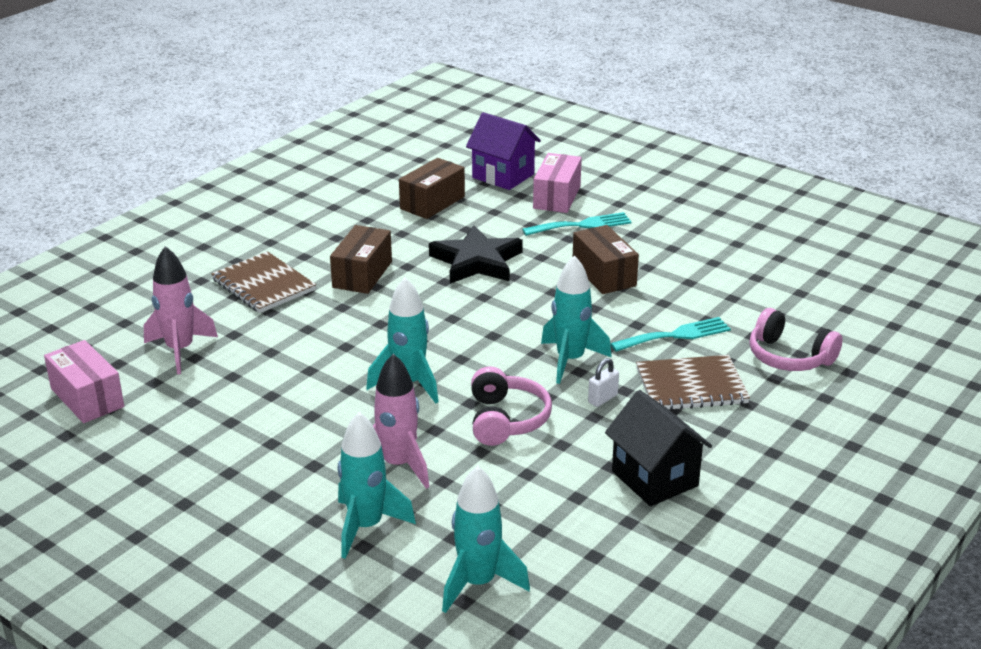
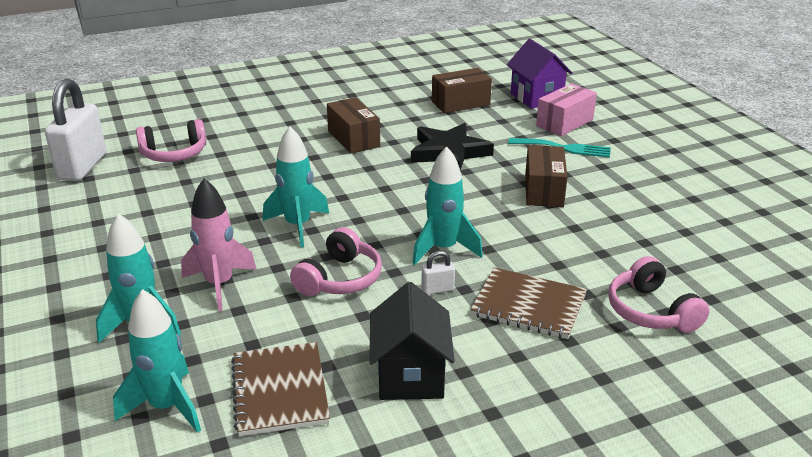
camera: 30 degrees right, 0 degrees up
pink box [44,340,124,423] -> white padlock [45,79,106,181]
pink rocket [144,246,218,374] -> pink headphones [136,119,206,162]
brown notebook [211,251,316,313] -> brown notebook moved to [231,342,330,436]
brown box [330,225,392,294] -> brown box turned 75 degrees counterclockwise [327,97,380,153]
turquoise fork [610,317,731,352] -> none

